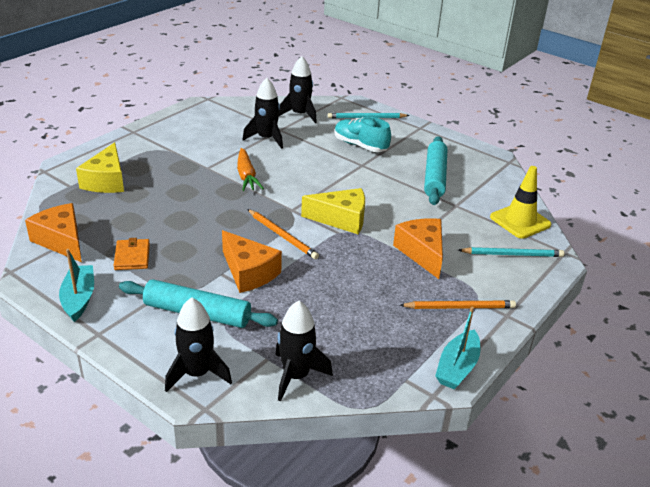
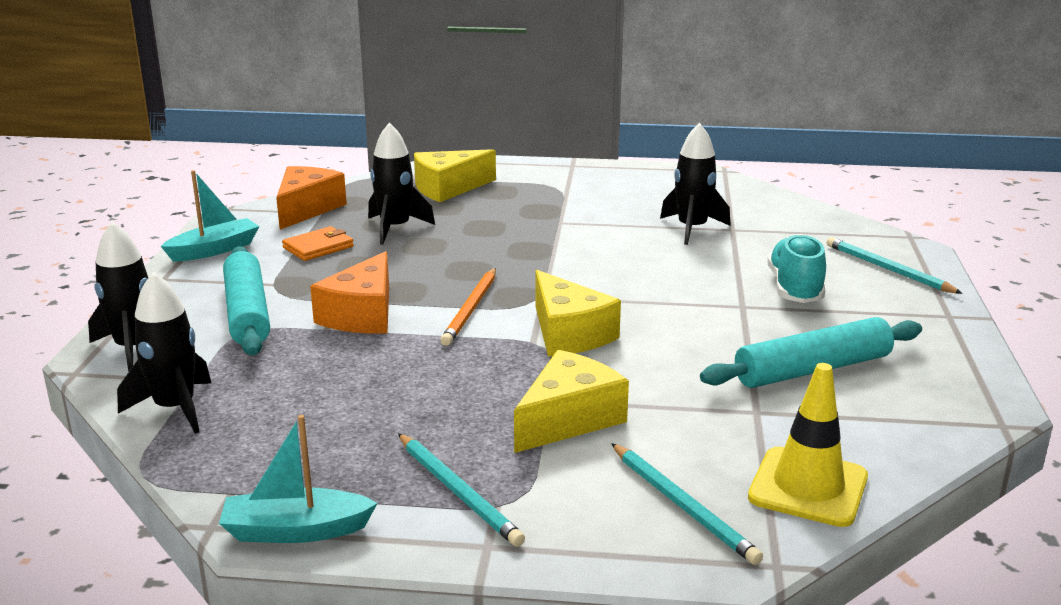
camera: 60 degrees right, 10 degrees down
orange carrot [237,148,264,191] -> none
black rocket [279,56,317,123] -> black rocket moved to [368,123,435,245]
orange cheese [393,218,443,279] -> yellow cheese [514,350,629,453]
orange pencil [400,300,516,309] -> turquoise pencil [398,433,525,547]

